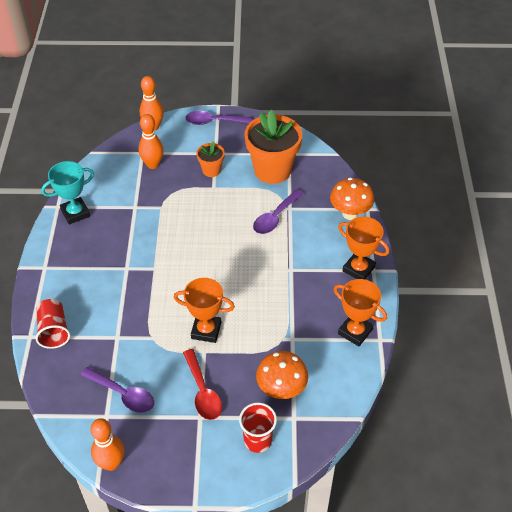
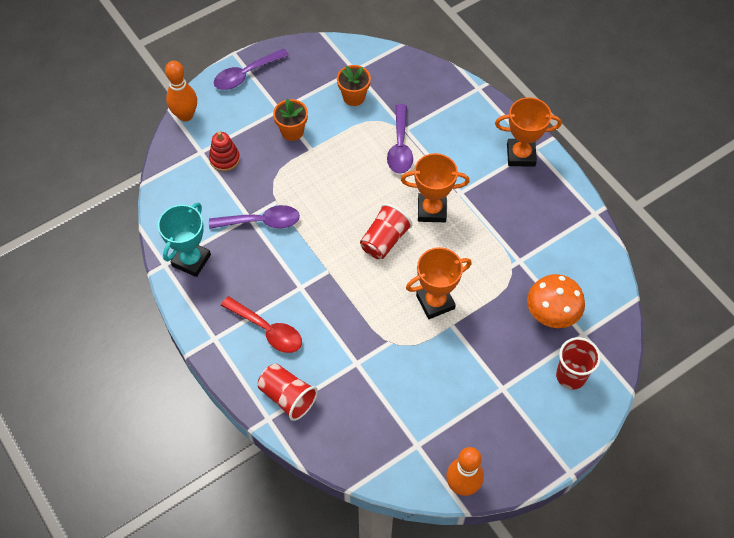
camera: 35 degrees left, 10 degrees up
purple spoon [80,367,154,413] -> purple spoon moved to [209,205,300,229]
orange bowling pin [139,114,164,169] -> red stacking toy [209,132,240,172]
red spoon [183,349,222,420] -> red spoon moved to [221,296,302,353]
orange flower pot [245,110,302,184] -> orange flower pot [337,65,371,106], size x0.50
orange mushroom [330,178,374,220] -> none
orange trophy [334,279,387,346] -> orange trophy moved to [401,153,470,222]
none -> red cup [360,204,412,259]

